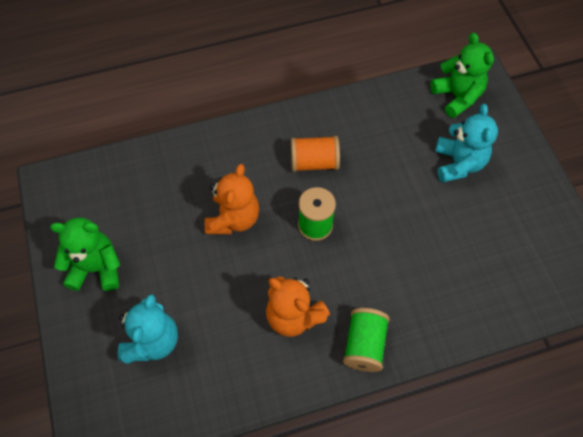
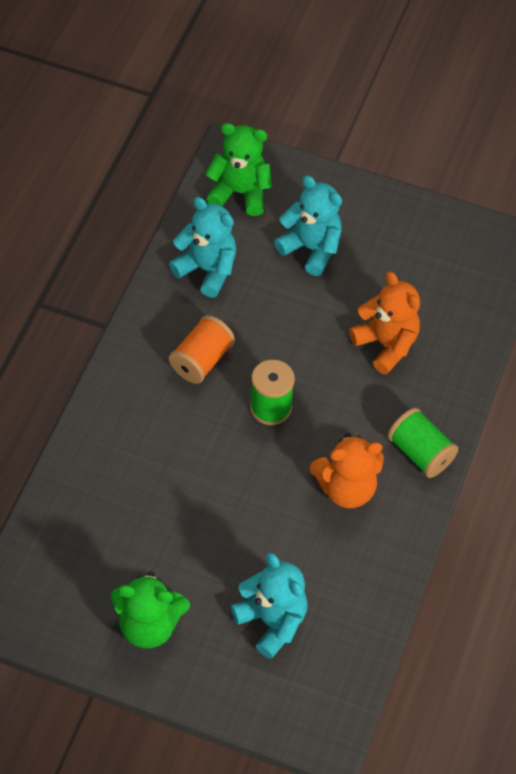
camera: 55 degrees left, 5 degrees down
green teddy bear [50,218,120,291] -> green teddy bear turned 120 degrees counterclockwise [111,571,190,648]
orange teddy bear [205,164,259,234] -> orange teddy bear moved to [349,272,420,375]
none -> turquoise teddy bear [169,197,236,298]

